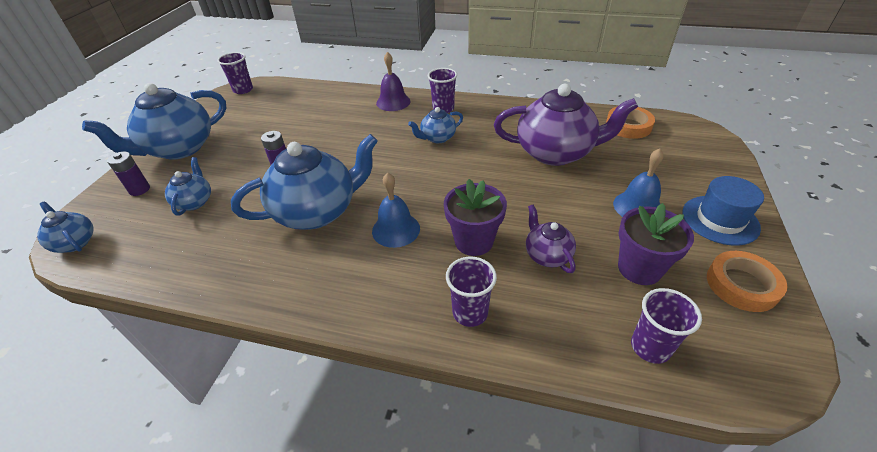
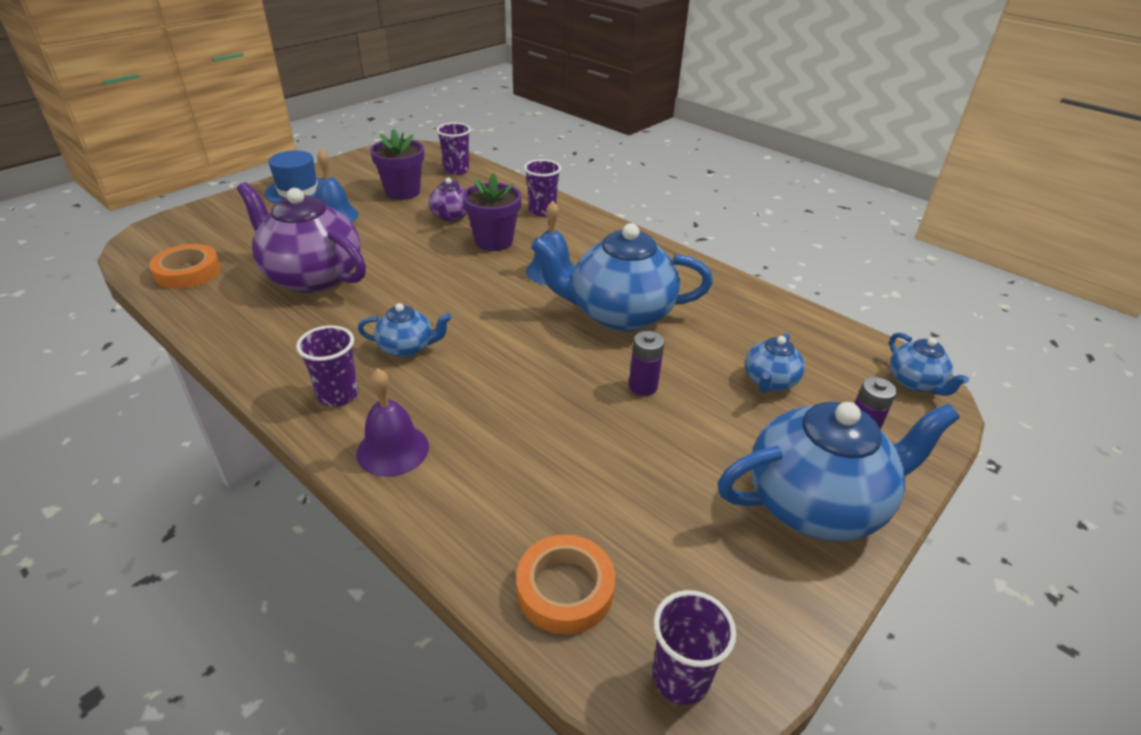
camera: 155 degrees left, 5 degrees down
orange tape [707,251,787,312] -> orange tape moved to [516,534,615,635]

